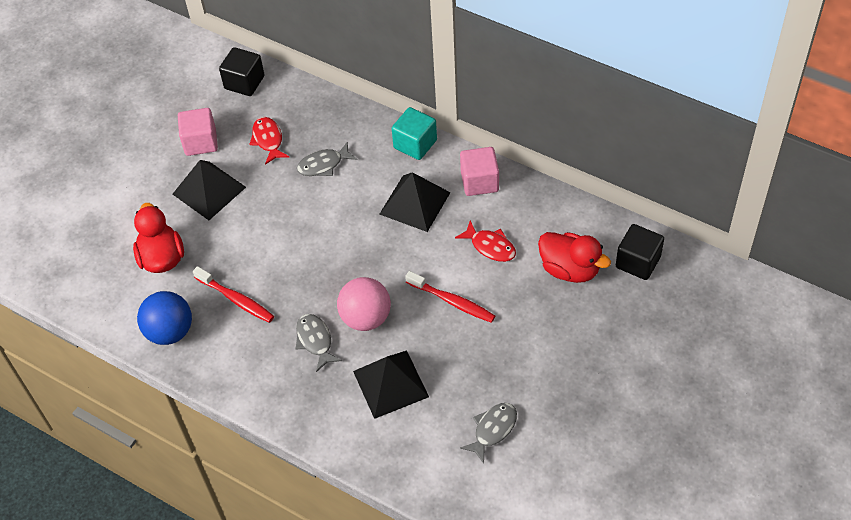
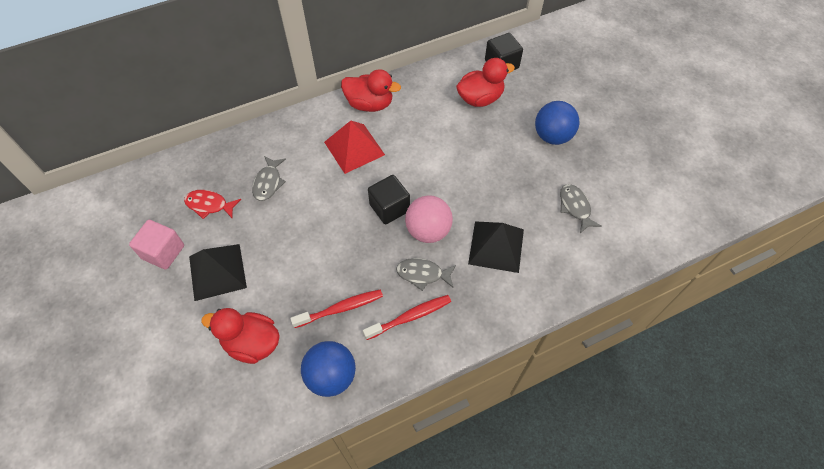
camera: 60 degrees left, 5 degrees up
black cube [219,47,265,96] -> black cube moved to [368,175,410,224]
black pyramid [380,172,451,232] -> red pyramid [324,121,385,174]
turquoise cube [392,107,437,160] -> none
red toothbrush [405,271,495,323] -> red toothbrush moved to [363,295,451,340]
red fish [455,220,516,262] -> none
pink cube [460,147,499,196] -> red duck [341,69,401,112]
none -> blue ball [535,101,579,145]

